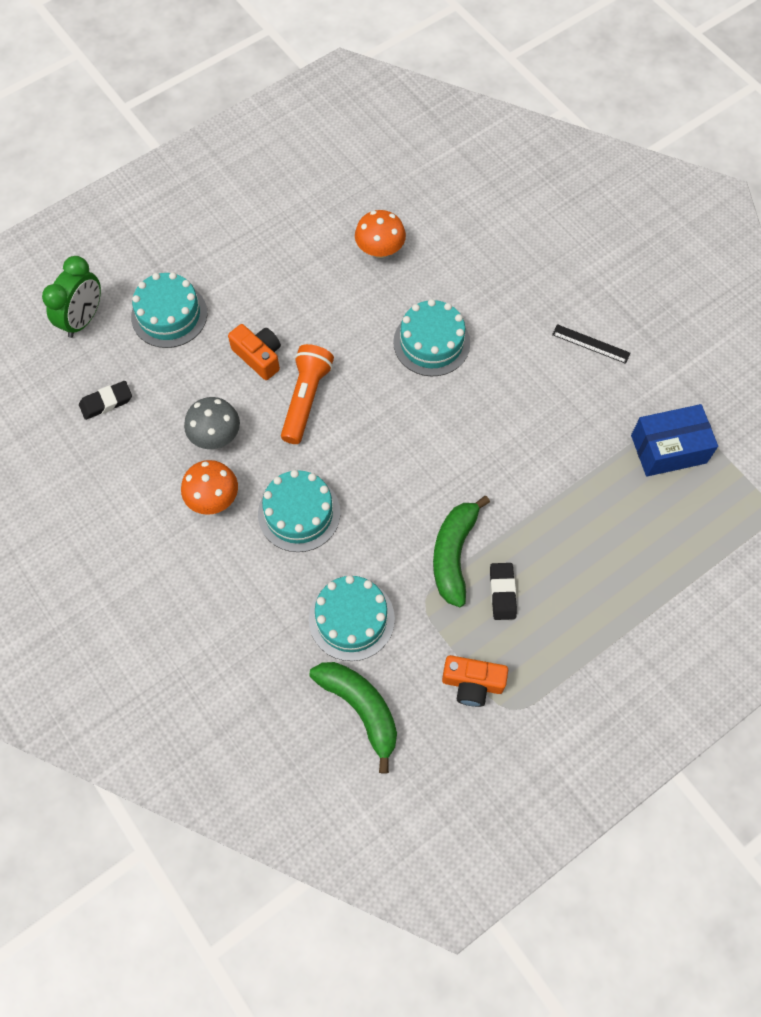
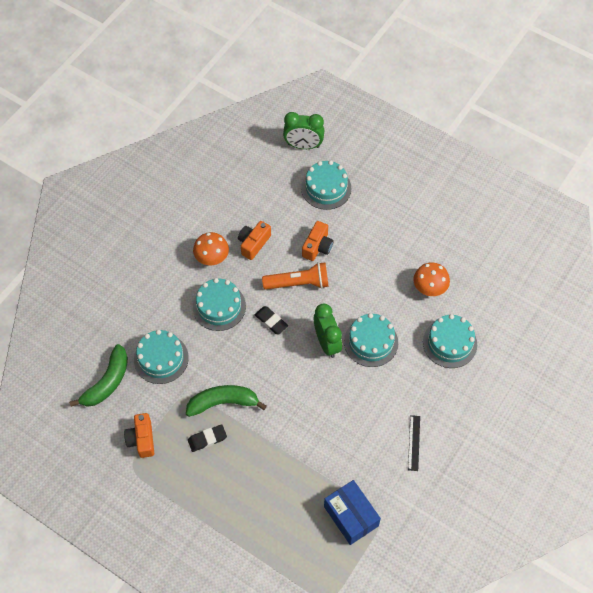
camera: 70 degrees right, 5 degrees down
black eraser [79,381,132,420] -> black eraser moved to [255,306,288,334]
grey mushroom [184,397,240,449] -> orange camera [238,221,271,260]
none -> green clock [314,304,342,358]
none -> turquoise cake [423,314,477,368]

